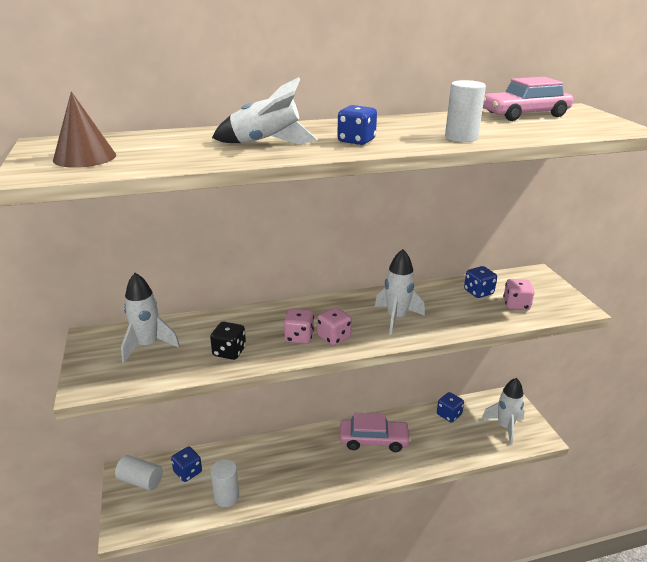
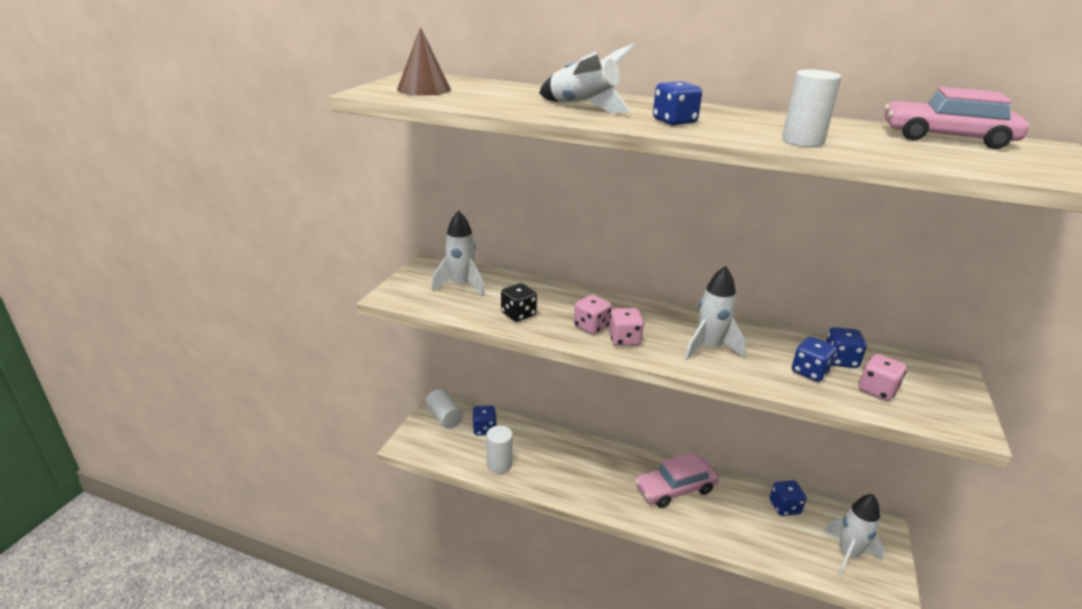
camera: 35 degrees right, 0 degrees up
pink car [340,413,411,452] -> pink car turned 120 degrees clockwise [635,452,719,508]
none -> blue dice [792,337,837,382]

